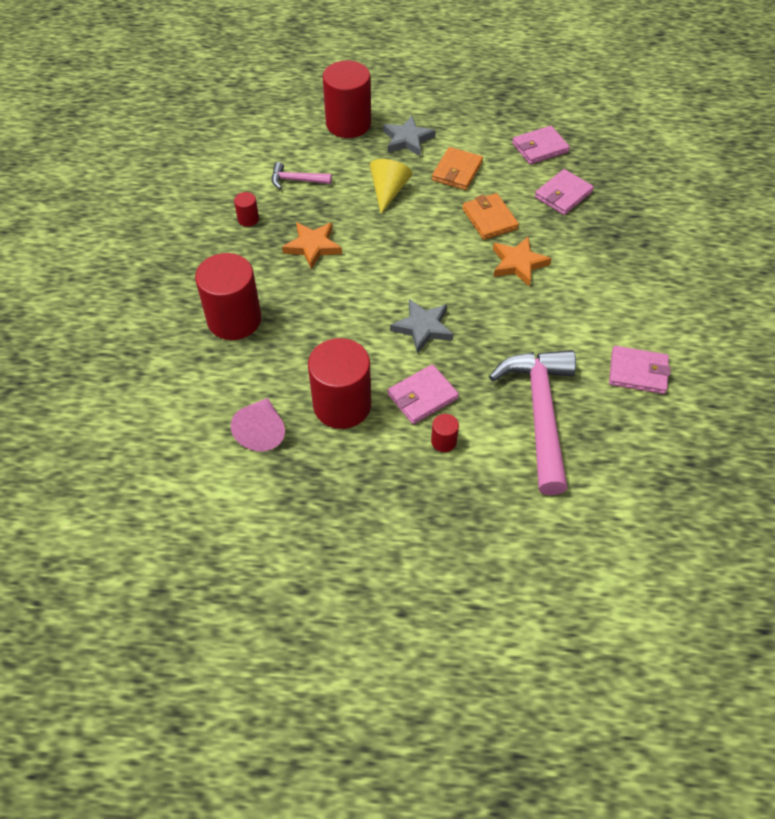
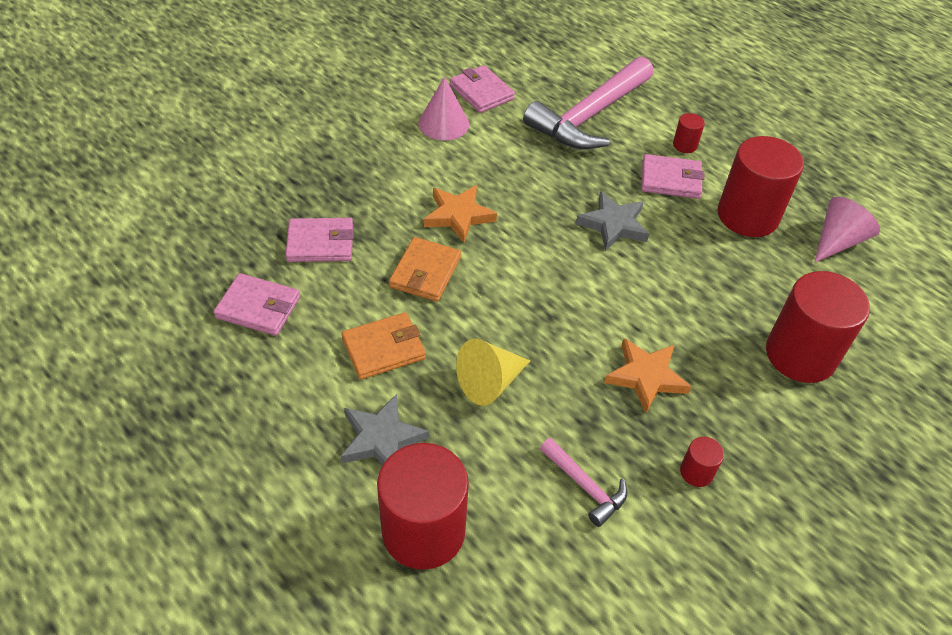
camera: 140 degrees left, 5 degrees down
none -> pink cone [418,77,469,141]

